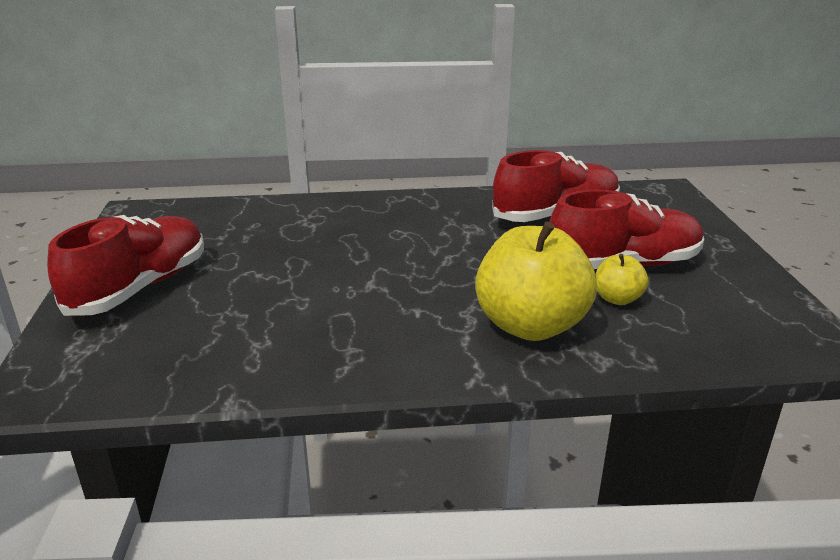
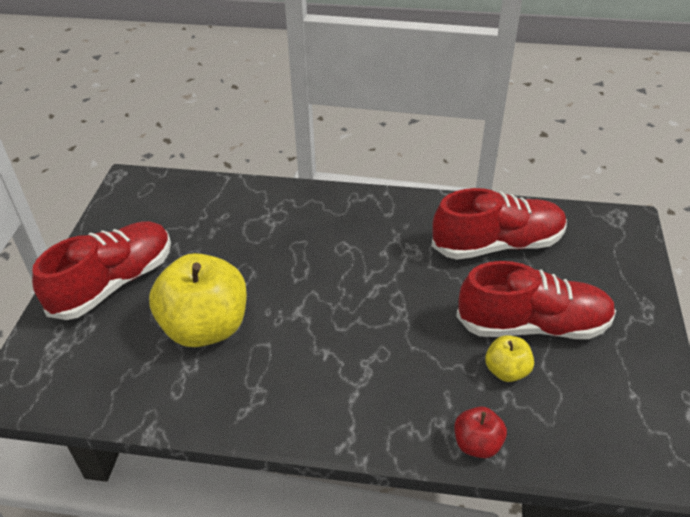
camera: 15 degrees right, 15 degrees up
yellow apple [475,221,597,341] -> yellow apple moved to [149,253,247,347]
none -> red apple [455,406,507,458]

